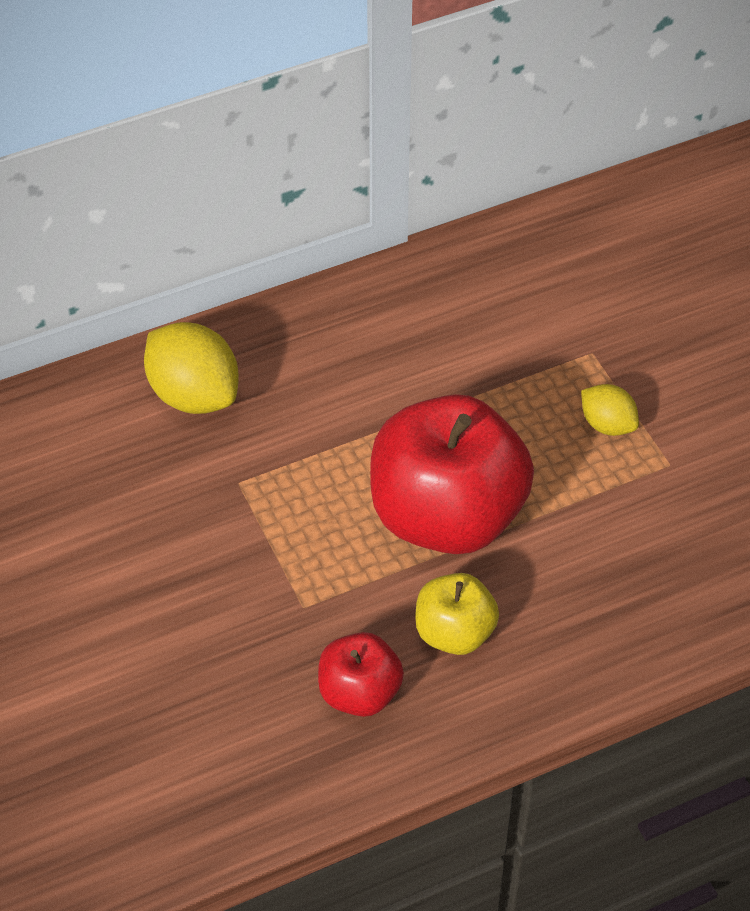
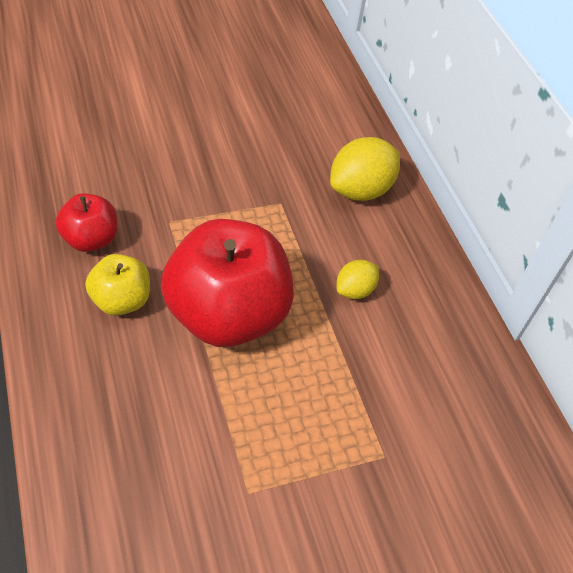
camera: 90 degrees right, 0 degrees up
yellow lemon [581,384,639,436] -> yellow lemon moved to [336,260,379,299]

